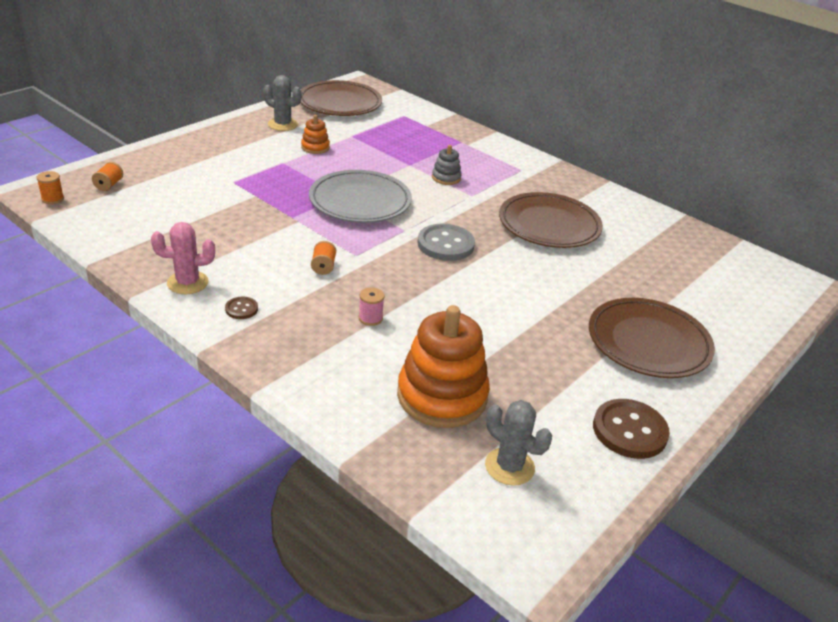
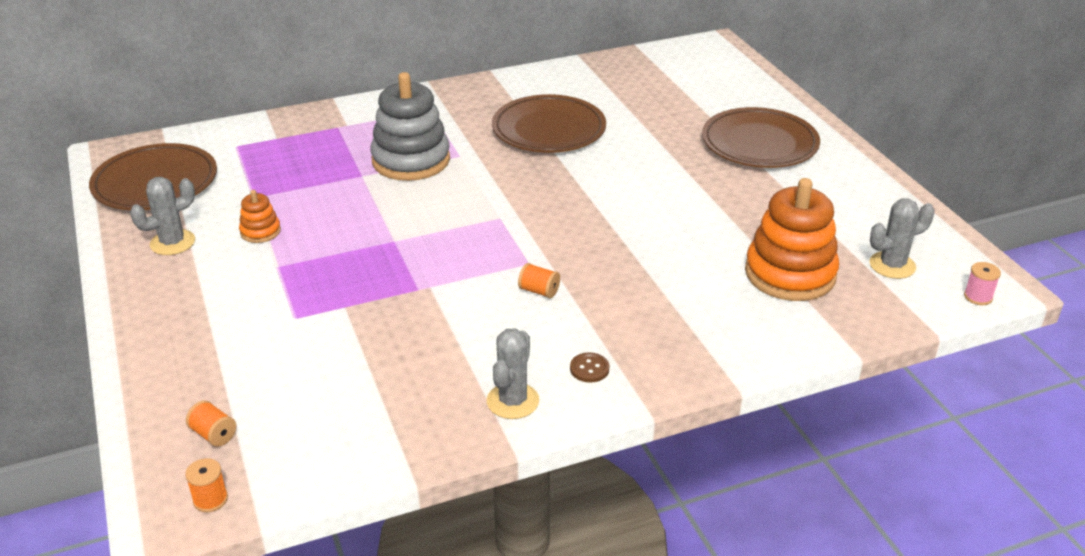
camera: 60 degrees left, 0 degrees up
pink cactus [151,222,215,294] -> grey cactus [487,328,539,419]
grey plate [309,170,412,223] -> none
pink spool [359,287,385,326] -> pink spool moved to [964,262,1001,305]
grey button [417,224,475,261] -> none
grey stacking toy [432,145,462,185] -> grey stacking toy [371,72,450,181], size x2.15
brown button [593,399,670,459] -> none

